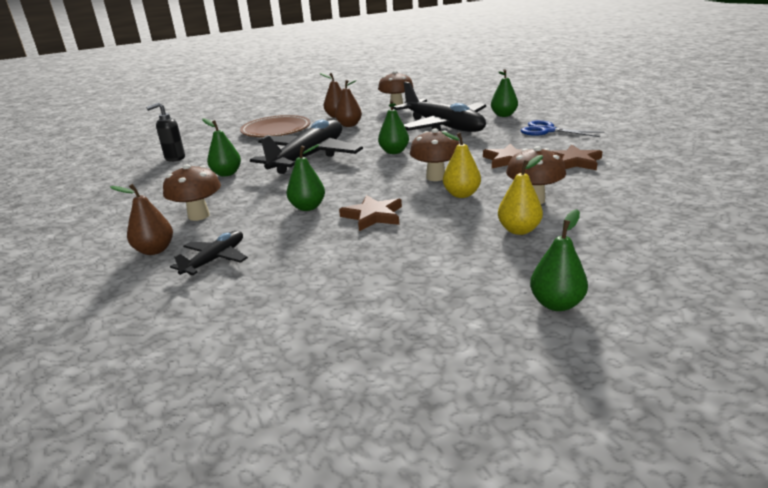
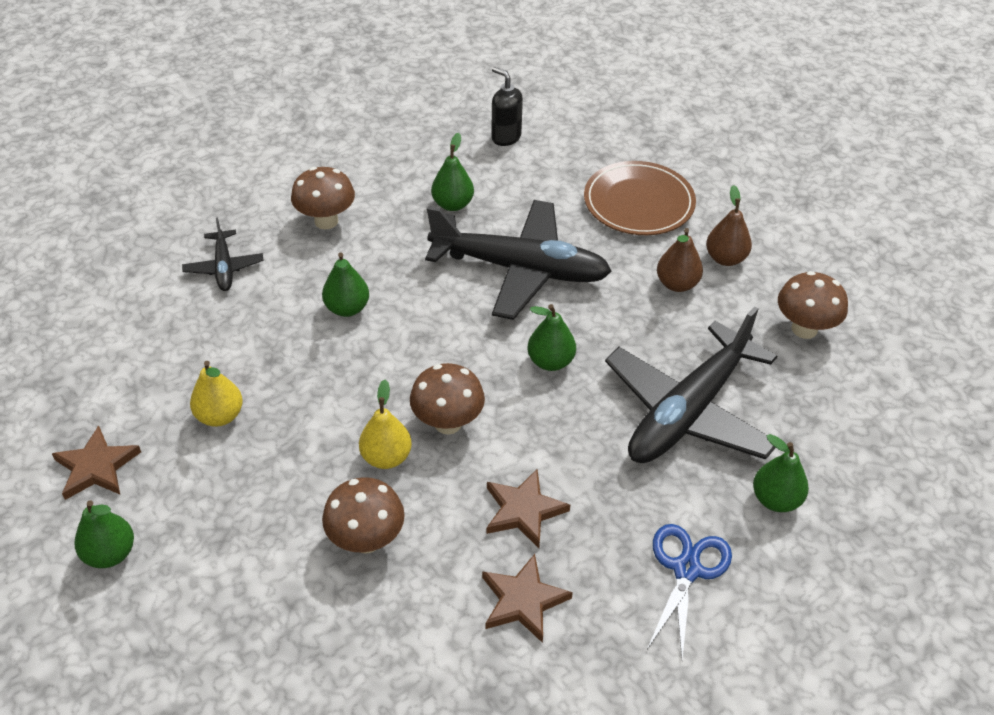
camera: 75 degrees right, 20 degrees up
brown pear [110,184,173,255] -> none
black plane [170,231,248,275] -> black plane turned 60 degrees clockwise [182,218,264,291]
brown star [339,195,402,231] -> brown star moved to [52,425,141,500]
yellow pear [498,155,543,235] -> yellow pear moved to [190,361,243,427]

